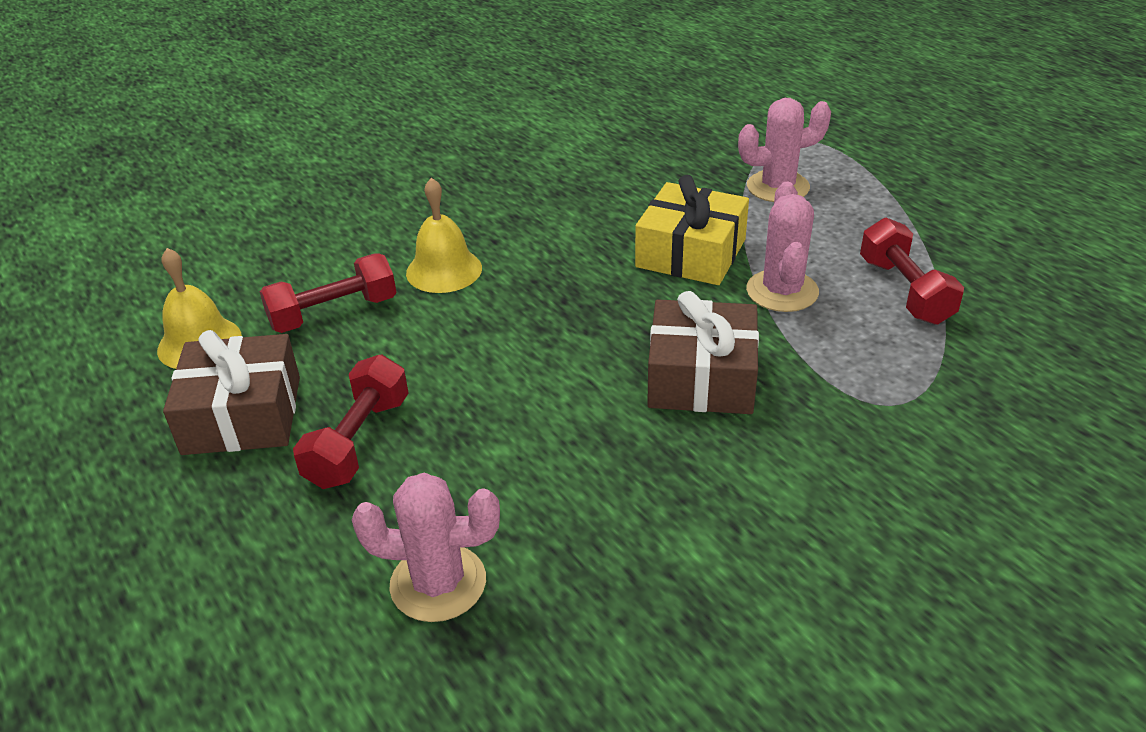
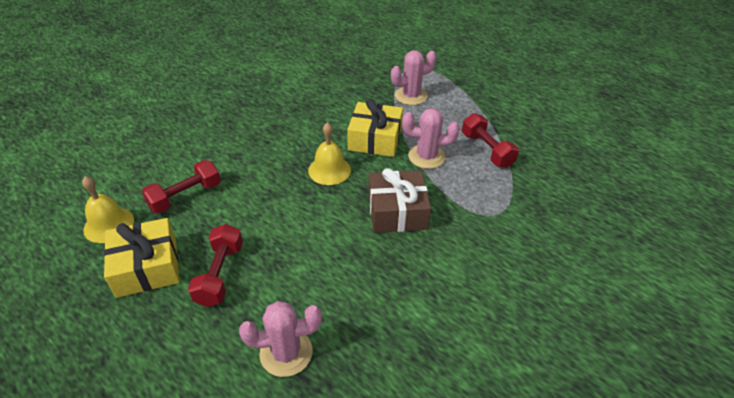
camera: 15 degrees left, 5 degrees up
brown gift [163,330,300,455] -> yellow gift [104,218,180,298]
yellow bell [406,178,482,293] -> yellow bell moved to [308,122,351,185]
pink cactus [746,182,819,312] -> pink cactus turned 75 degrees counterclockwise [402,108,459,169]

